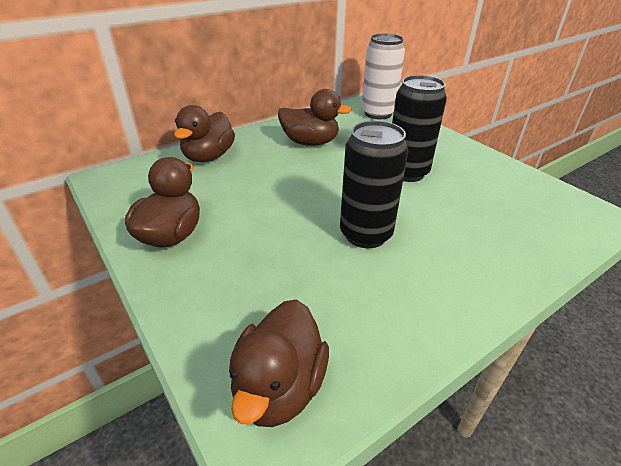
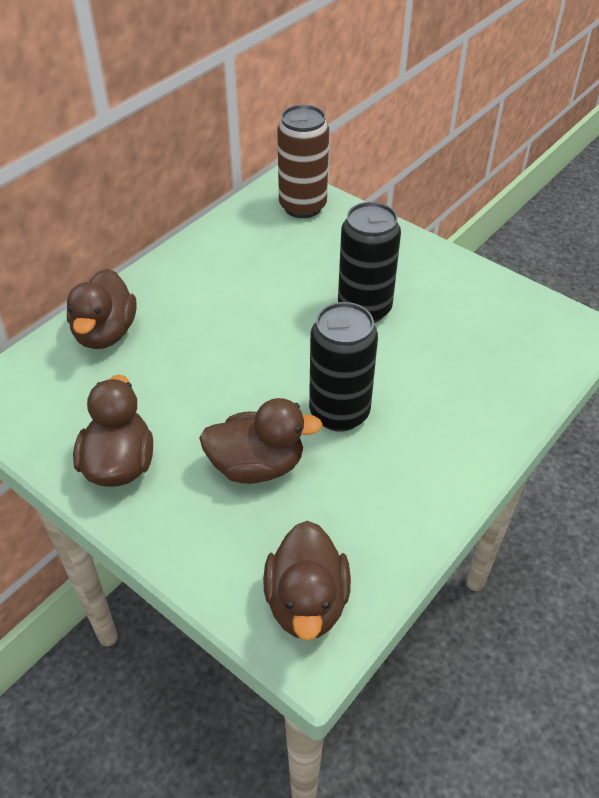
camera: 15 degrees left, 10 degrees up
brown duck [278,89,352,146] -> brown duck moved to [199,398,323,484]
white can [361,33,405,119] -> brown can [277,105,329,218]

